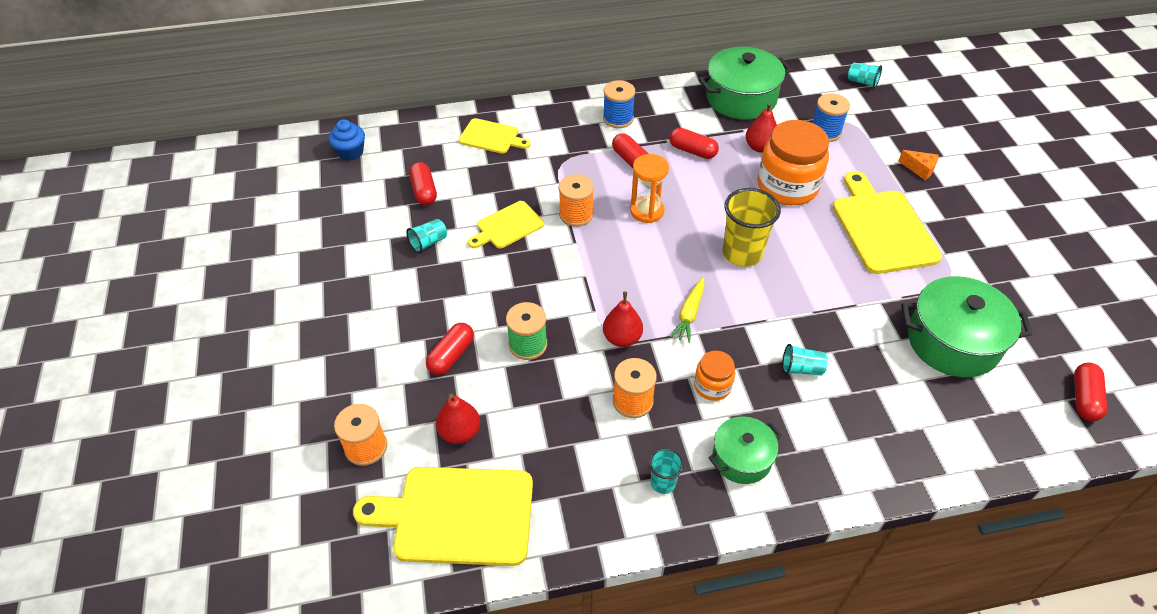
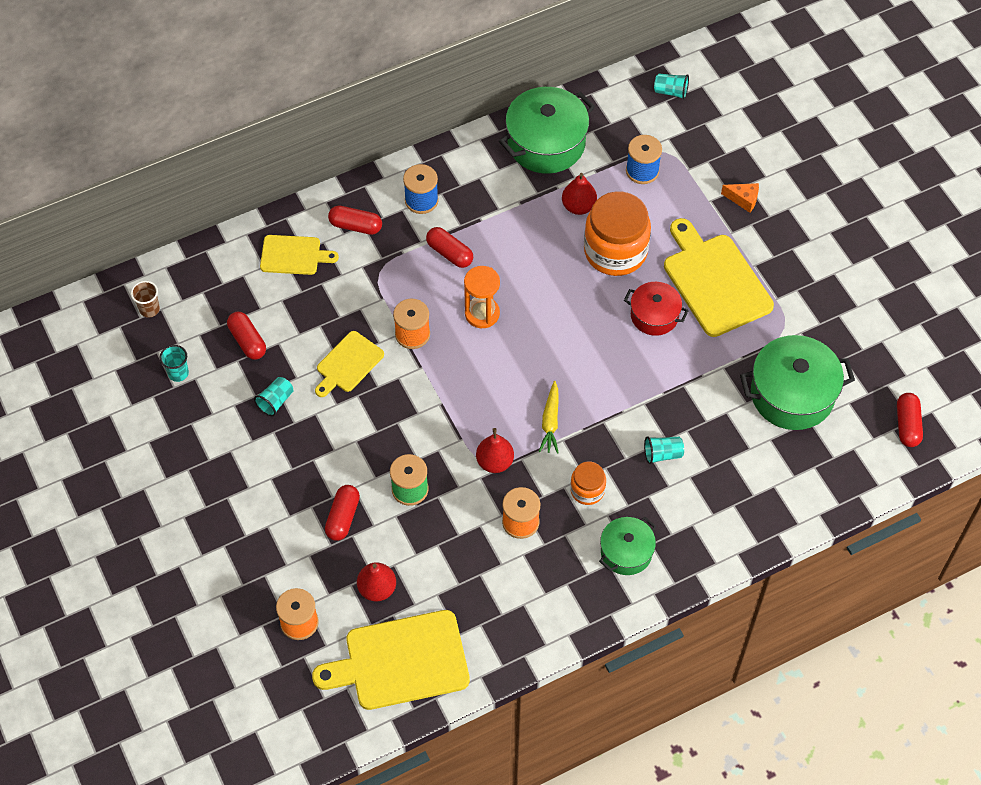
camera: 15 degrees left, 10 degrees up
blue cupcake [328,119,365,161] -> brown cup [131,281,160,318]
turquoise cup [649,448,684,494] -> turquoise cup moved to [160,345,189,382]
red capsule [669,128,719,159] -> red capsule moved to [328,206,382,235]
yellow cup [722,188,781,267] -> none
none -> red pot [624,282,688,336]

